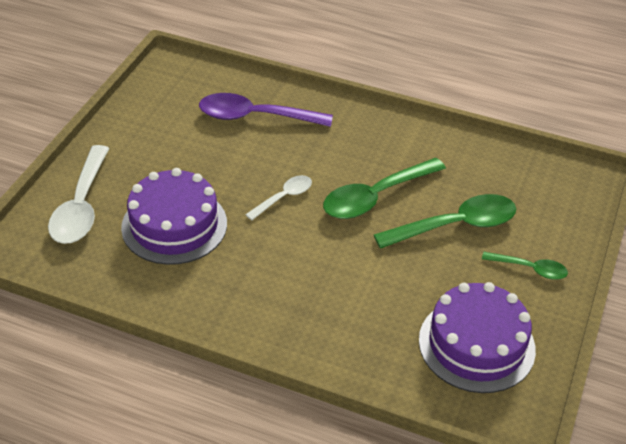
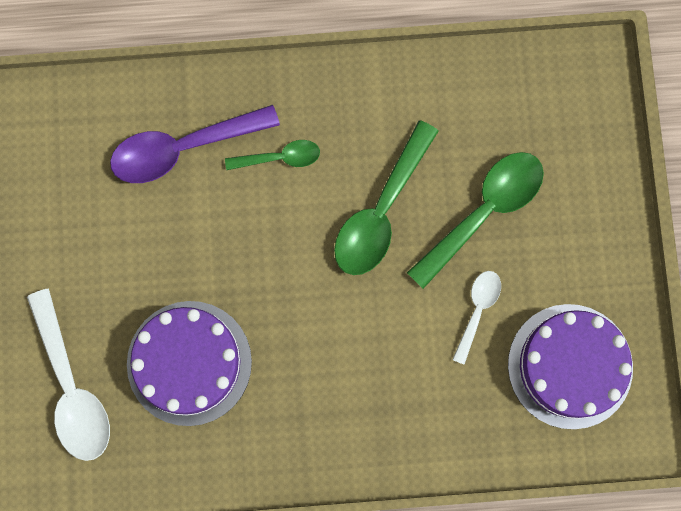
camera: 25 degrees left, 35 degrees up
white spoon [245,175,312,220] -> white spoon moved to [452,271,501,365]
green spoon [482,252,568,280] -> green spoon moved to [225,140,320,170]

